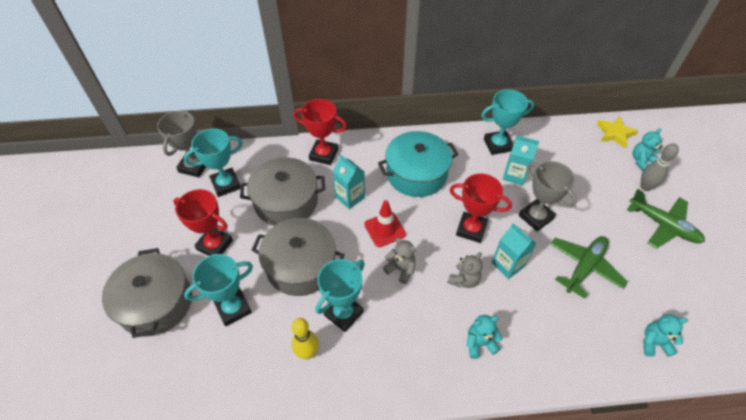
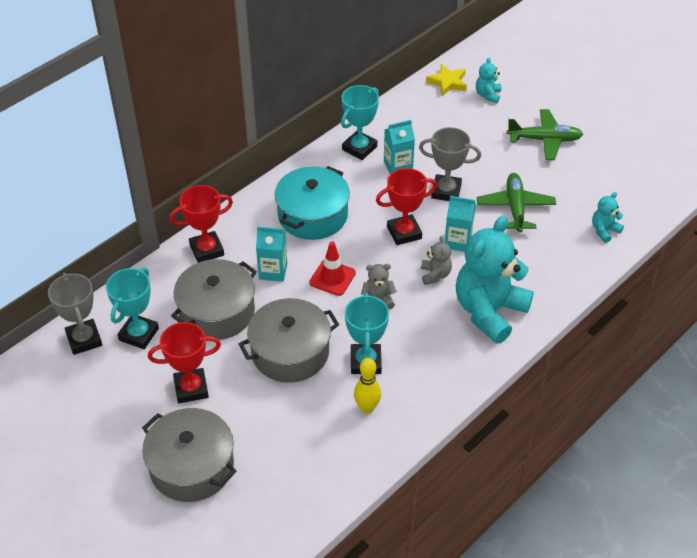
camera: 40 degrees left, 5 degrees down
turquoise trophy [184,254,253,326] -> none
turquoise teddy bear [467,315,503,359] -> turquoise teddy bear [456,216,534,344], size x2.32
grey bowling pin [640,143,679,191] -> none

